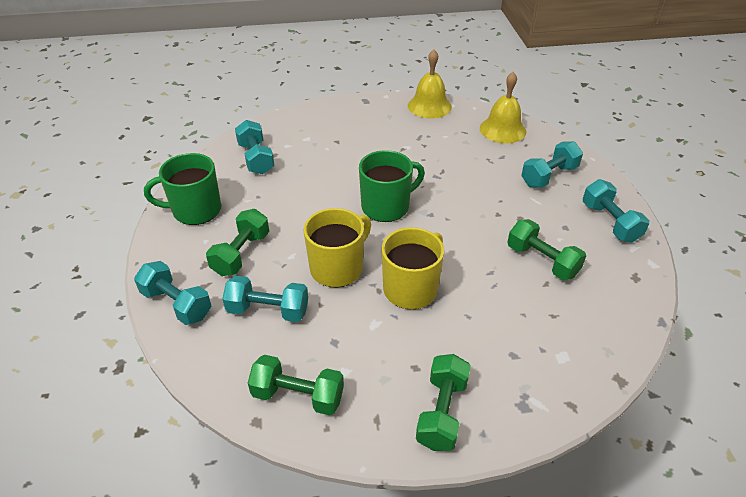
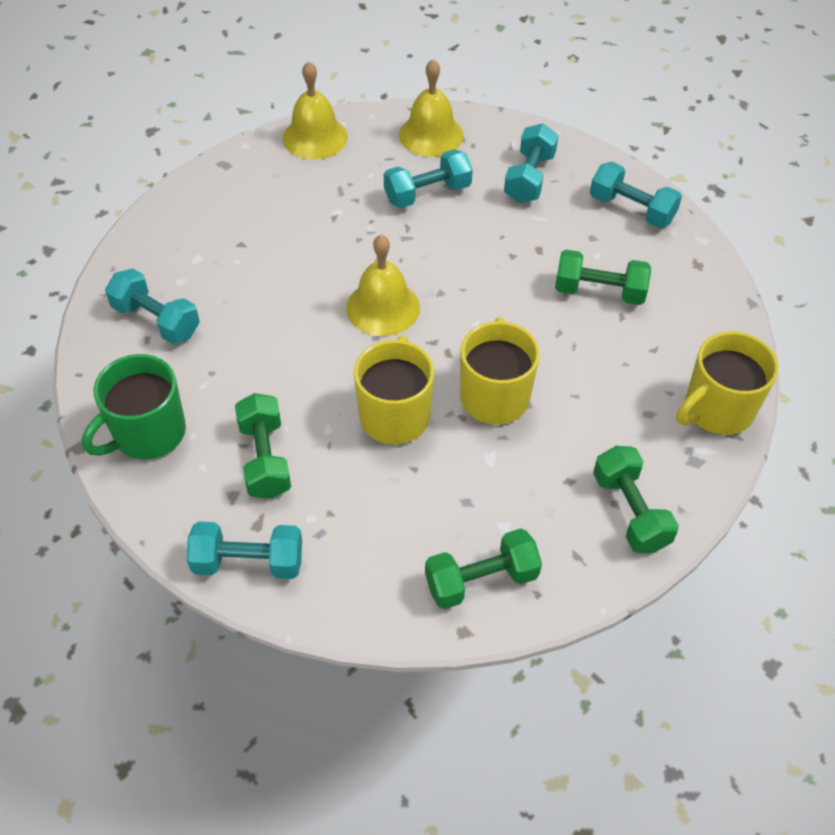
camera: 35 degrees left, 10 degrees up
turquoise dumbbell [222,276,308,322] -> turquoise dumbbell moved to [384,149,473,208]
green mug [359,150,425,222] -> yellow bell [346,235,420,336]
none -> yellow mug [676,331,778,435]

